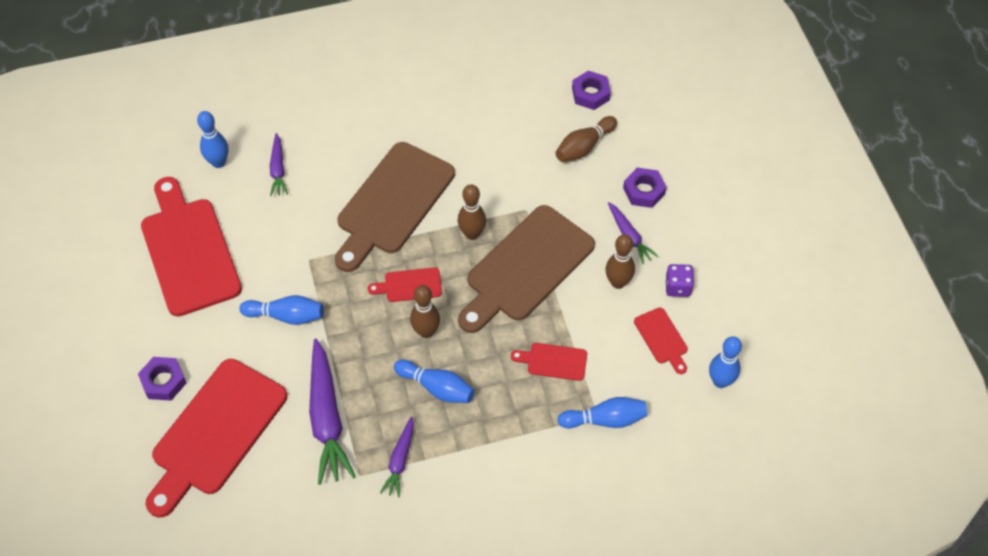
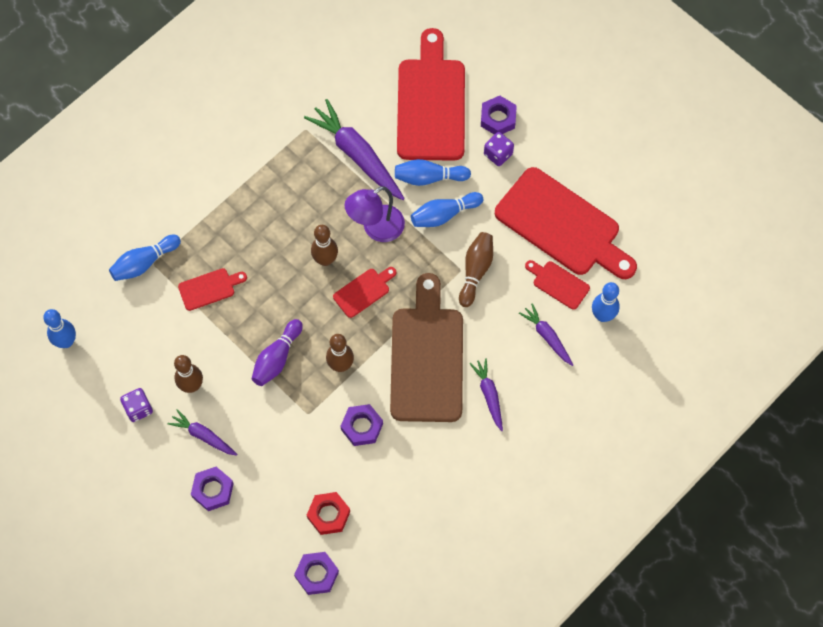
camera: 150 degrees right, 10 degrees up
purple carrot [380,416,414,498] -> purple carrot moved to [470,358,503,431]
blue bowling pin [394,360,475,403] -> blue bowling pin moved to [395,159,471,186]
brown cutting board [458,205,595,333] -> purple bowling pin [251,319,303,386]
brown bowling pin [555,116,617,162] -> brown bowling pin moved to [459,232,493,307]
red cutting board [634,308,688,374] -> red cutting board moved to [525,260,590,310]
none -> red nut [307,492,350,535]
none -> purple nut [340,404,383,446]
none -> purple lamp [345,186,405,242]
none -> purple dice [484,132,514,166]

